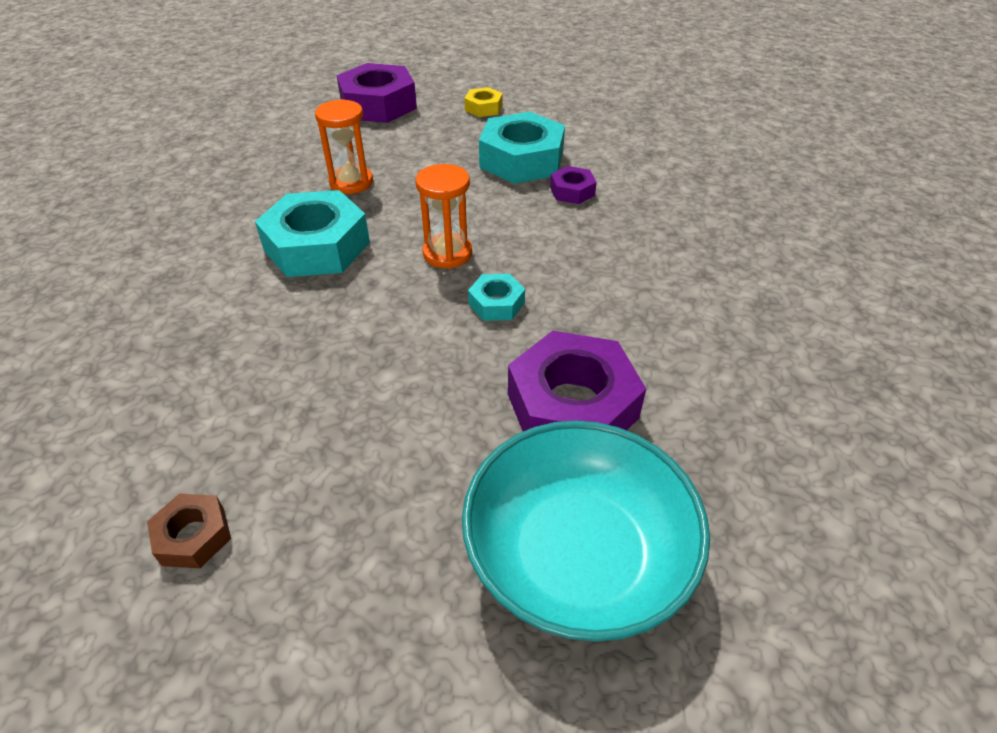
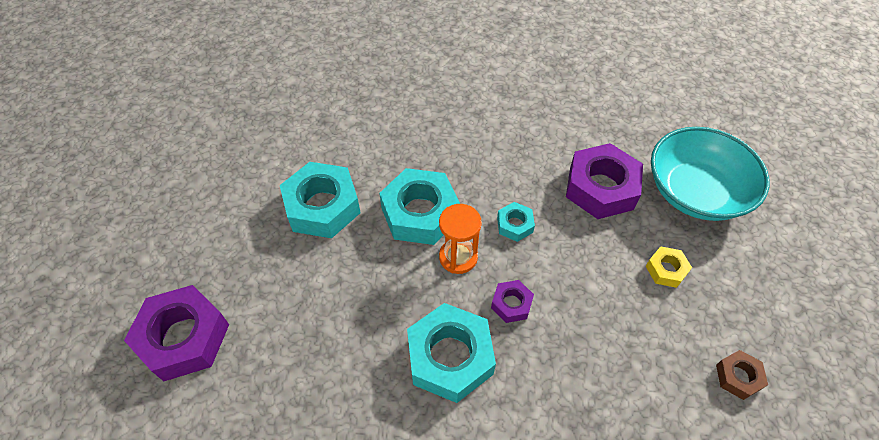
camera: 90 degrees left, 10 degrees up
orange hourglass [315,99,373,194] -> none
yellow nut [465,87,503,117] -> yellow nut moved to [646,246,692,288]
purple nut [550,166,597,204] -> purple nut moved to [491,280,534,323]
none -> turquoise nut [379,168,460,245]

